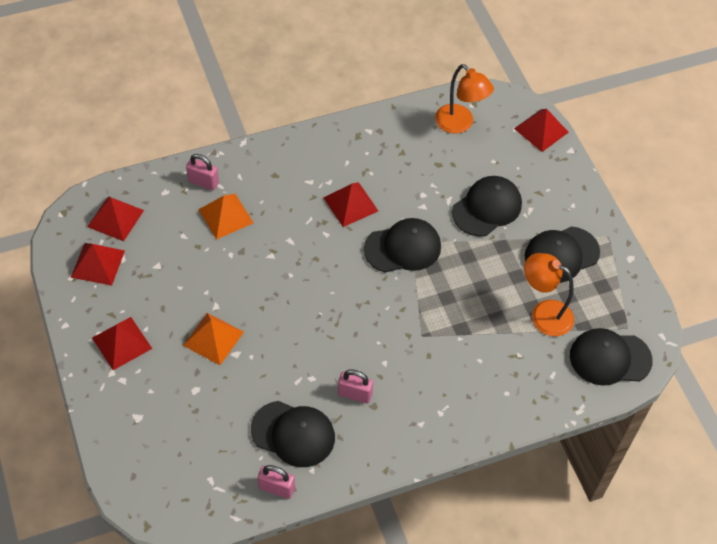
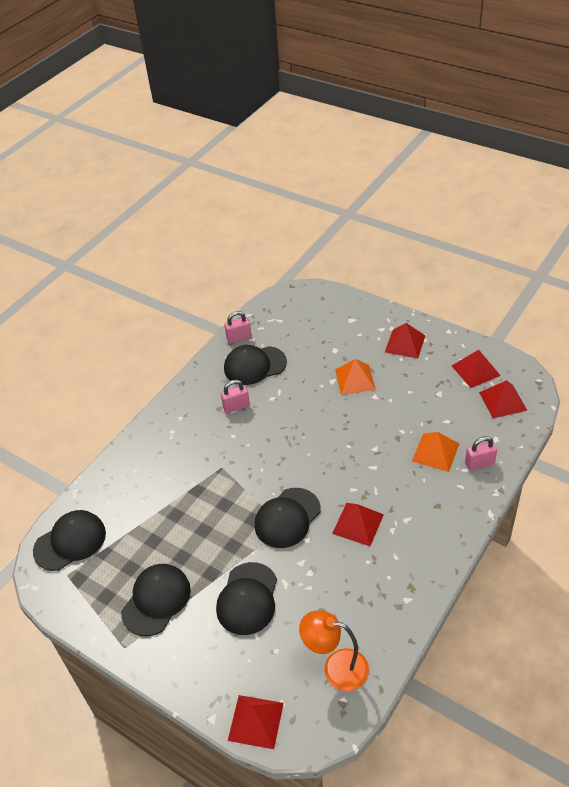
camera: 150 degrees right, 10 degrees down
orange lamp [524,253,574,336] -> none

